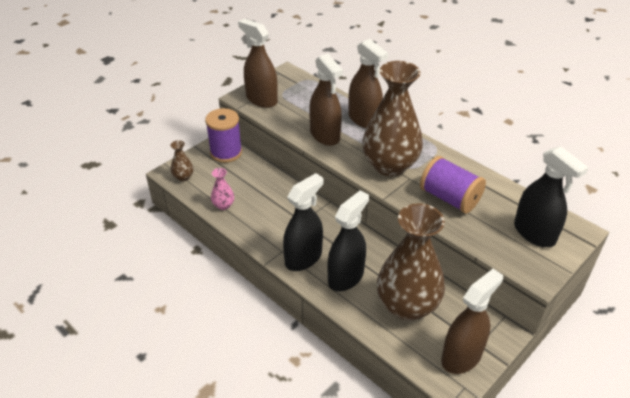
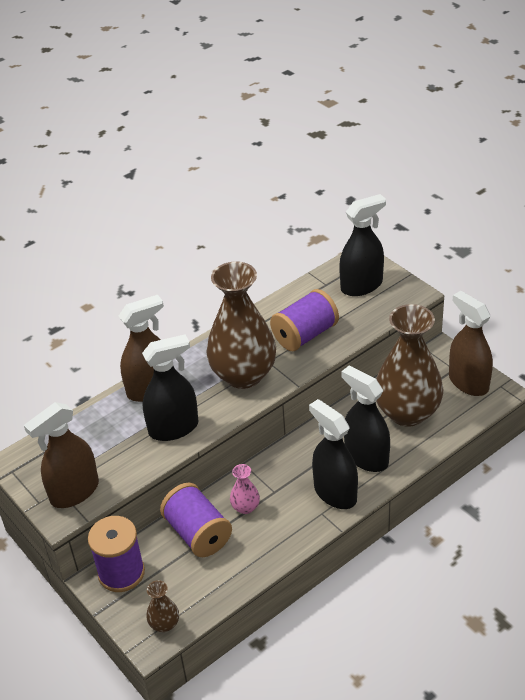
camera: 80 degrees left, 0 degrees up
pink vase [211,168,234,210] -> pink vase moved to [230,464,260,514]
brown spray bottle [309,54,343,146] -> black spray bottle [142,335,198,441]
none -> purple spool [160,483,232,557]

